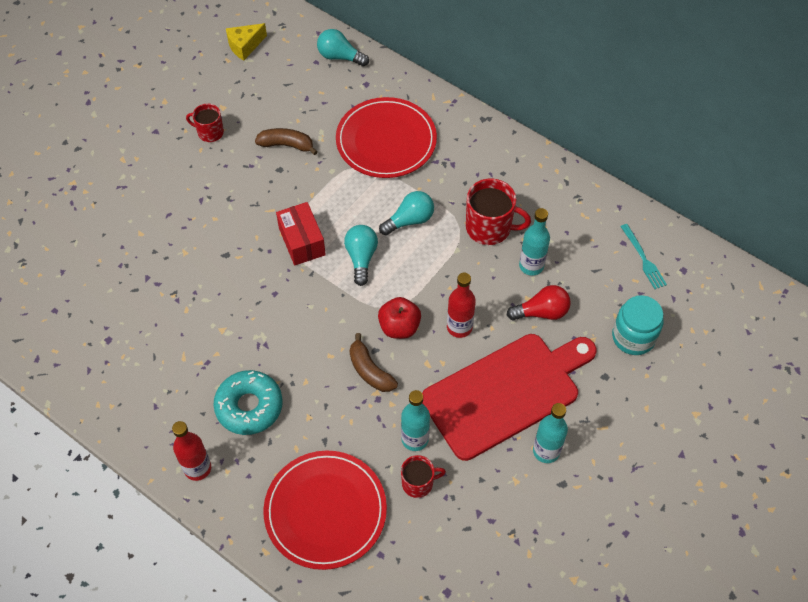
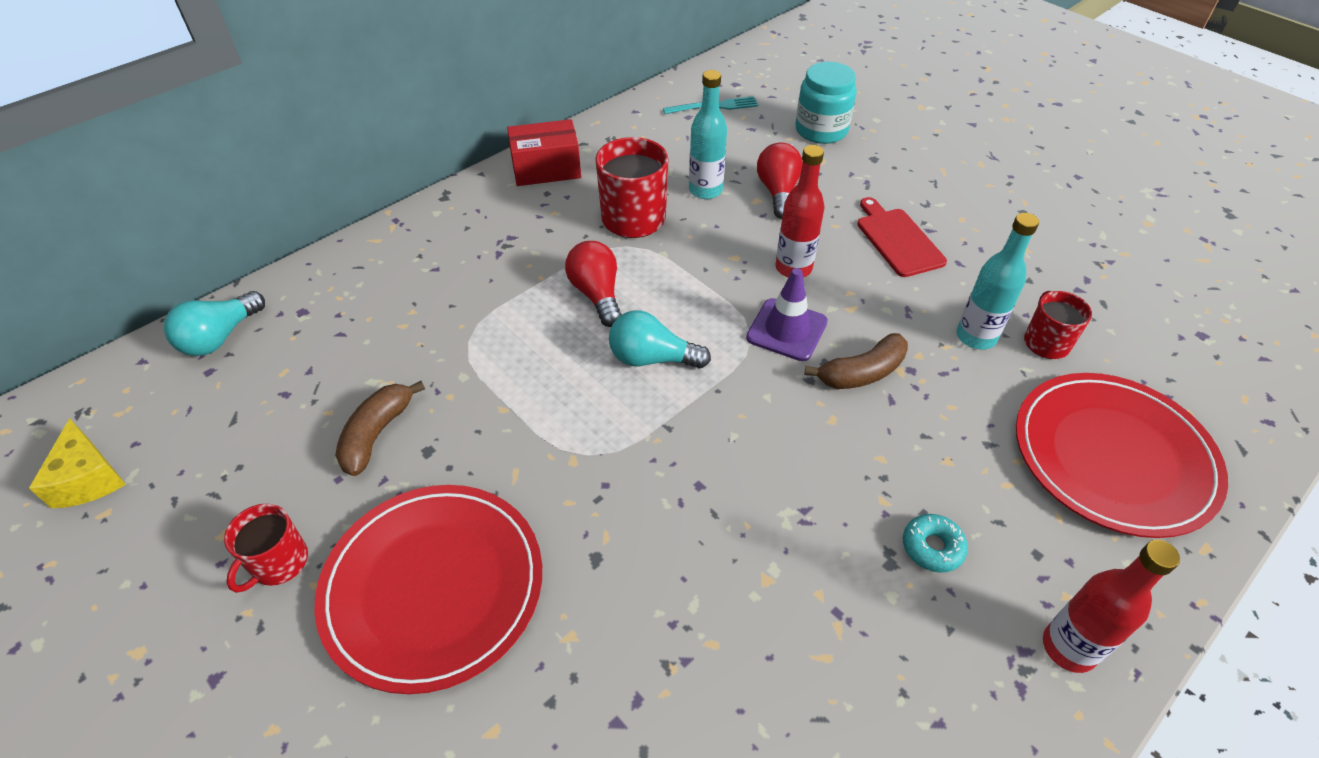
camera: 80 degrees left, 10 degrees down
turquoise donut [213,370,283,435] -> turquoise donut [903,514,968,573], size x0.50
red box [276,202,326,266] -> red box moved to [507,119,581,186]
red plate [336,97,437,178] -> red plate moved to [314,485,542,694]
red apple [378,297,421,339] -> purple traffic cone [746,268,828,361]
turquoise light bulb [379,191,434,236] -> red light bulb [565,241,622,327]
red cutting board [422,334,597,461] -> red cutting board [857,197,947,277], size x0.47
turquoise bottle [533,403,568,463] -> none

